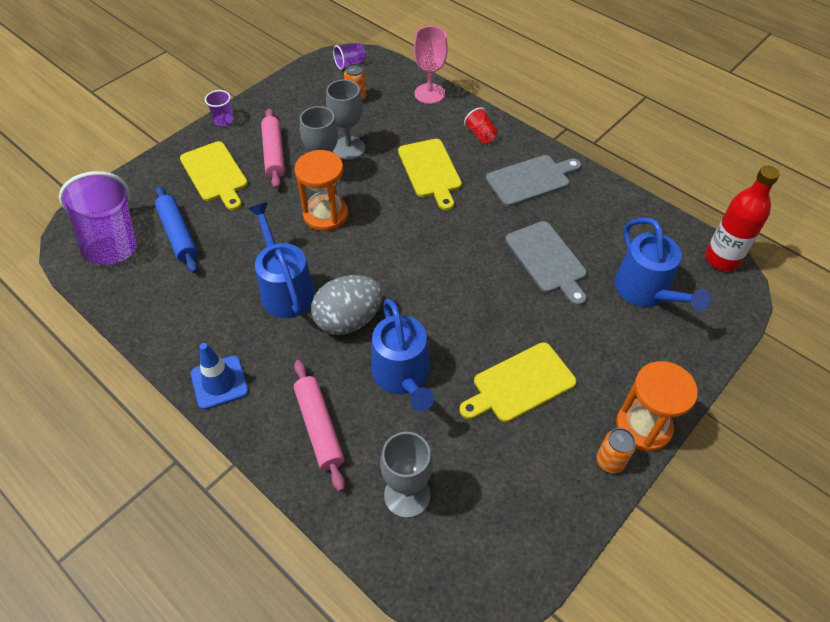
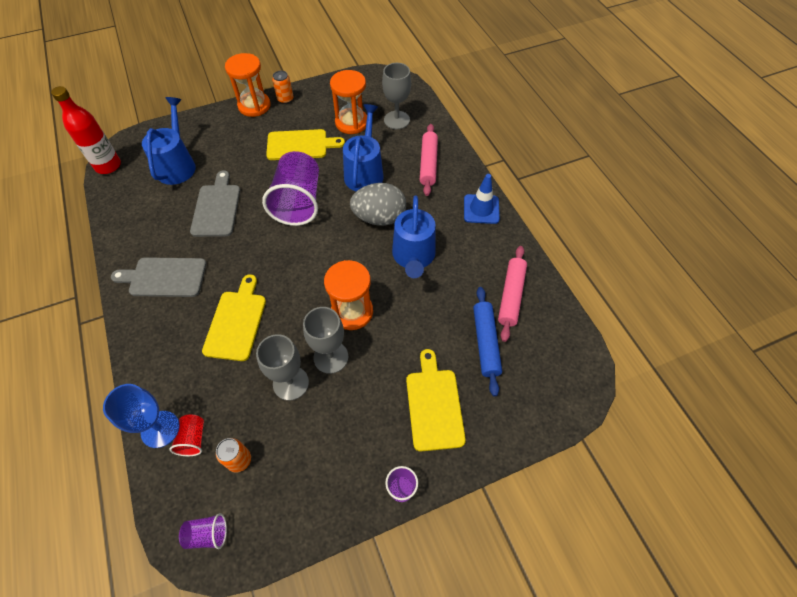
camera: 155 degrees left, 5 degrees up
purple cup [59,171,137,265] -> purple cup moved to [262,151,319,226]
pink rolling pin [261,108,285,189] -> pink rolling pin moved to [498,246,527,342]
pink goblet [414,26,448,104] -> blue goblet [103,384,179,448]
red cup [464,108,498,144] -> red cup moved to [169,414,204,456]
none -> orange hourglass [330,70,367,134]

